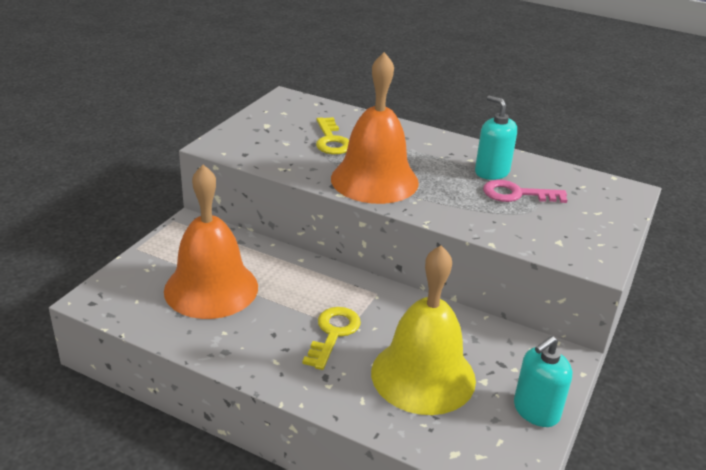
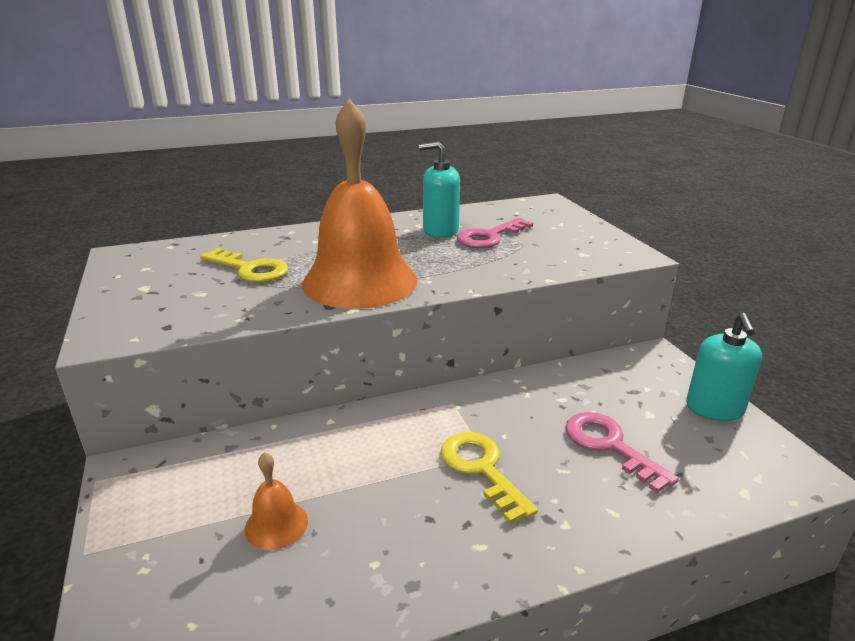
camera: 45 degrees left, 5 degrees down
orange bell [164,165,258,319] -> orange bell [245,452,308,550], size x0.41
yellow bell [371,245,476,415] -> pink key [565,412,679,493]

